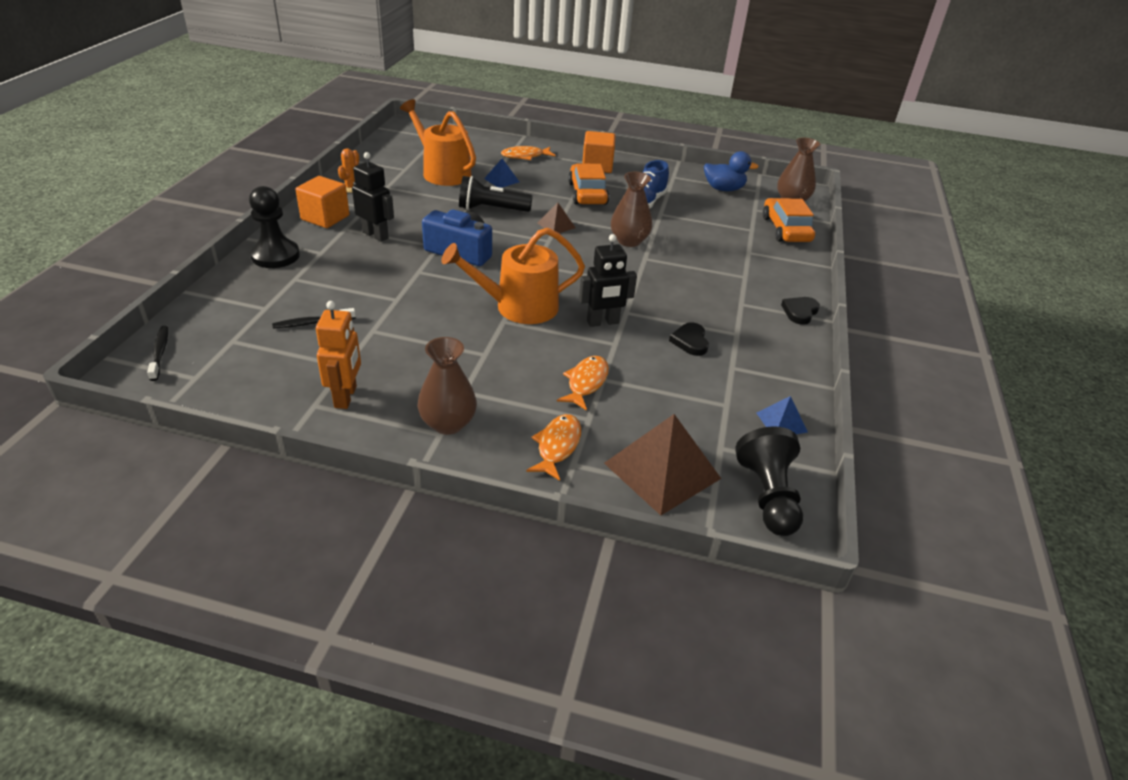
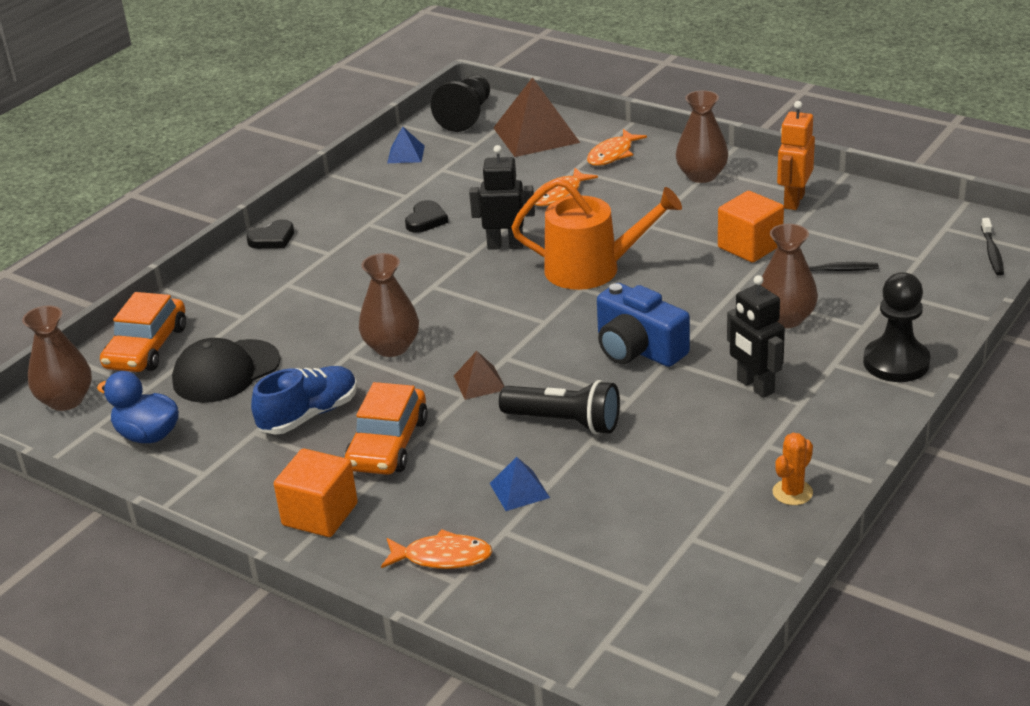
camera: 155 degrees left, 5 degrees down
orange cube [295,176,349,228] -> orange cube moved to [718,191,784,263]
orange watering can [400,99,476,186] -> none
none -> black cap [172,338,281,403]
none -> brown vase [761,224,818,328]

